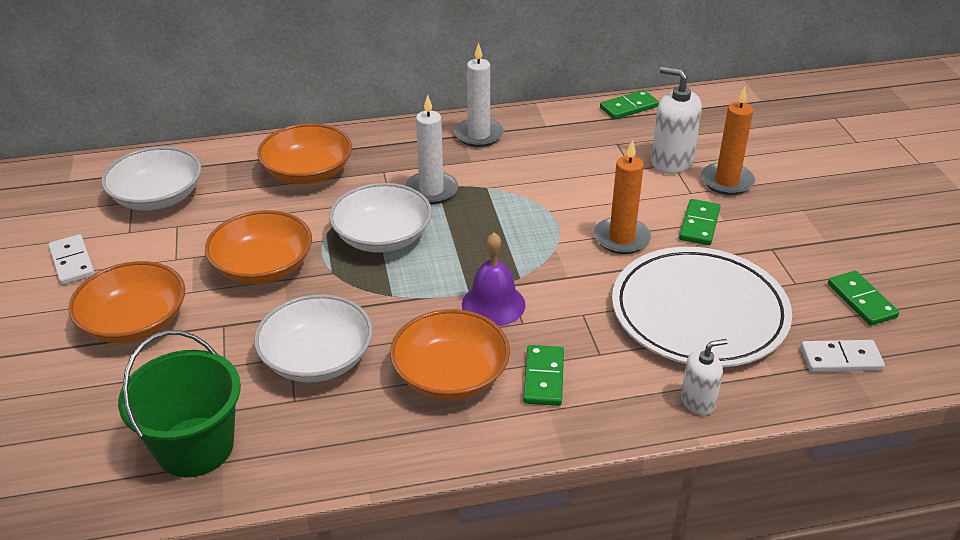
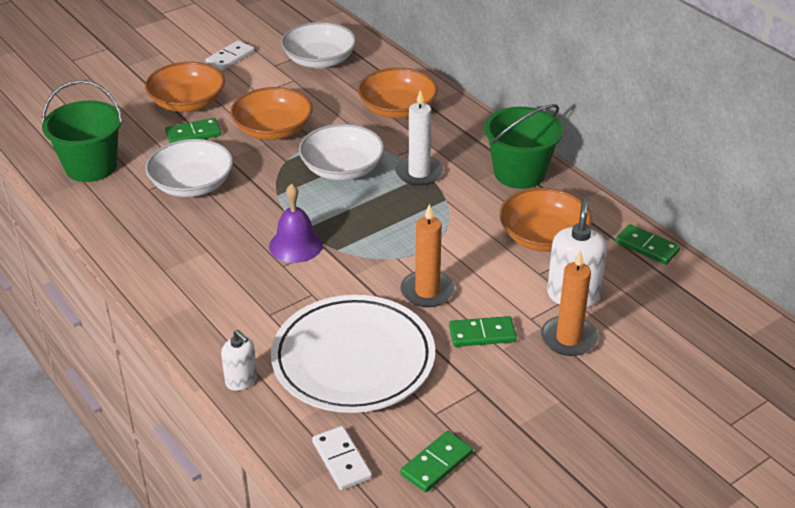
camera: 65 degrees right, 0 degrees up
orange bowl [390,309,510,400] -> orange bowl moved to [499,188,592,252]
white candle [454,43,504,147] -> green bucket [484,104,563,189]
green domino [523,345,564,406] -> green domino moved to [165,118,221,143]

